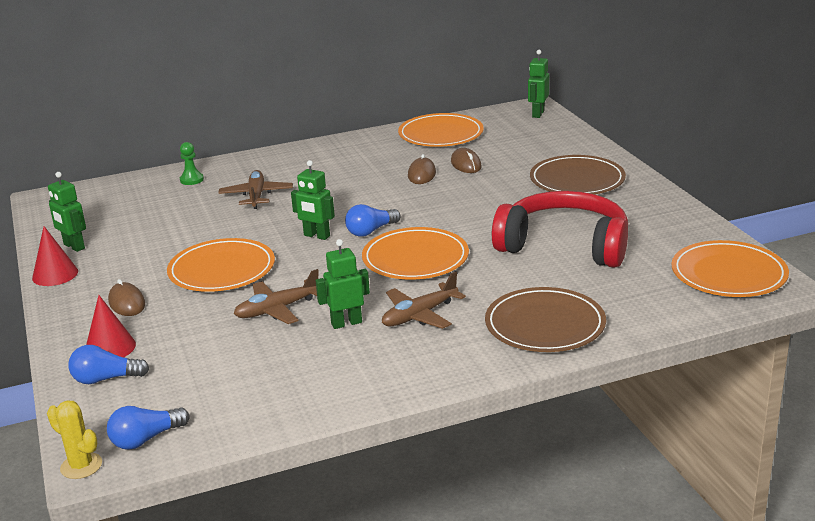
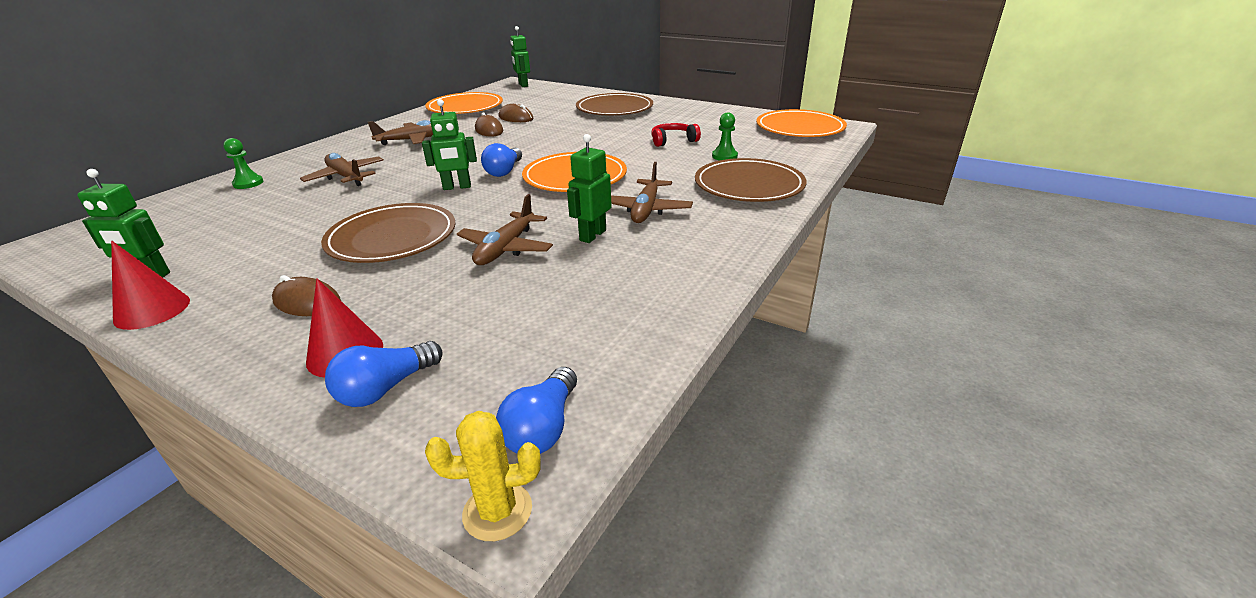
camera: 40 degrees left, 5 degrees up
orange plate [167,238,275,292] -> brown plate [321,203,456,263]
red headphones [492,191,628,268] -> red headphones [651,123,701,147], size x0.42
none -> brown plane [368,120,433,145]
none -> green pawn [712,112,738,161]

